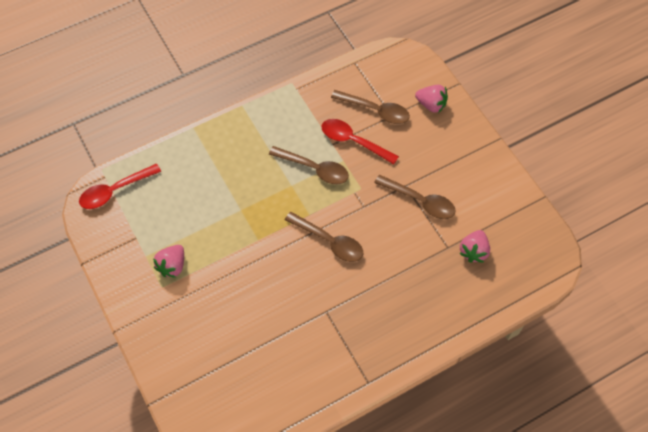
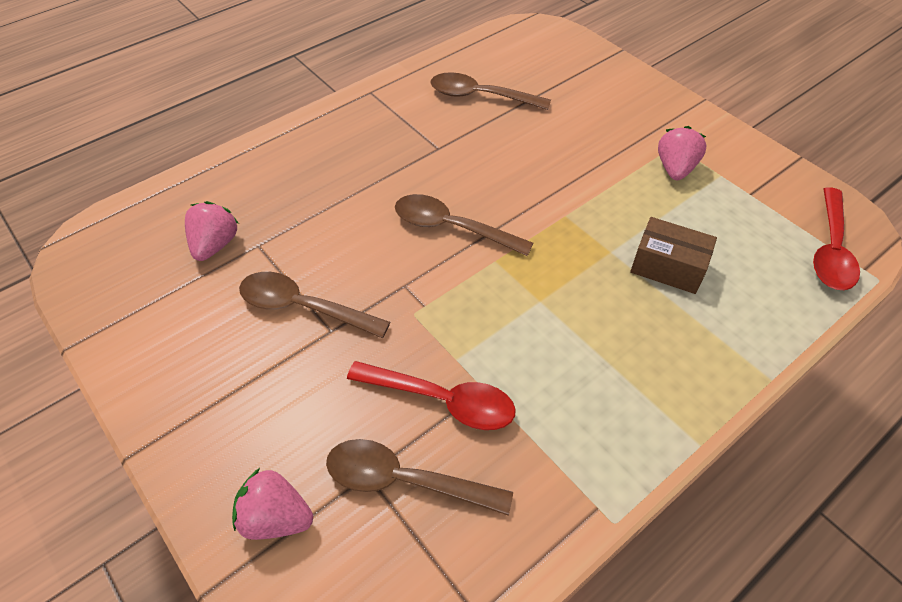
camera: 170 degrees right, 10 degrees down
red spoon [79,164,161,209] -> red spoon turned 150 degrees clockwise [813,187,860,290]
brown spoon [269,146,349,185] -> brown spoon moved to [431,72,551,110]
none -> brown box [630,217,717,294]

